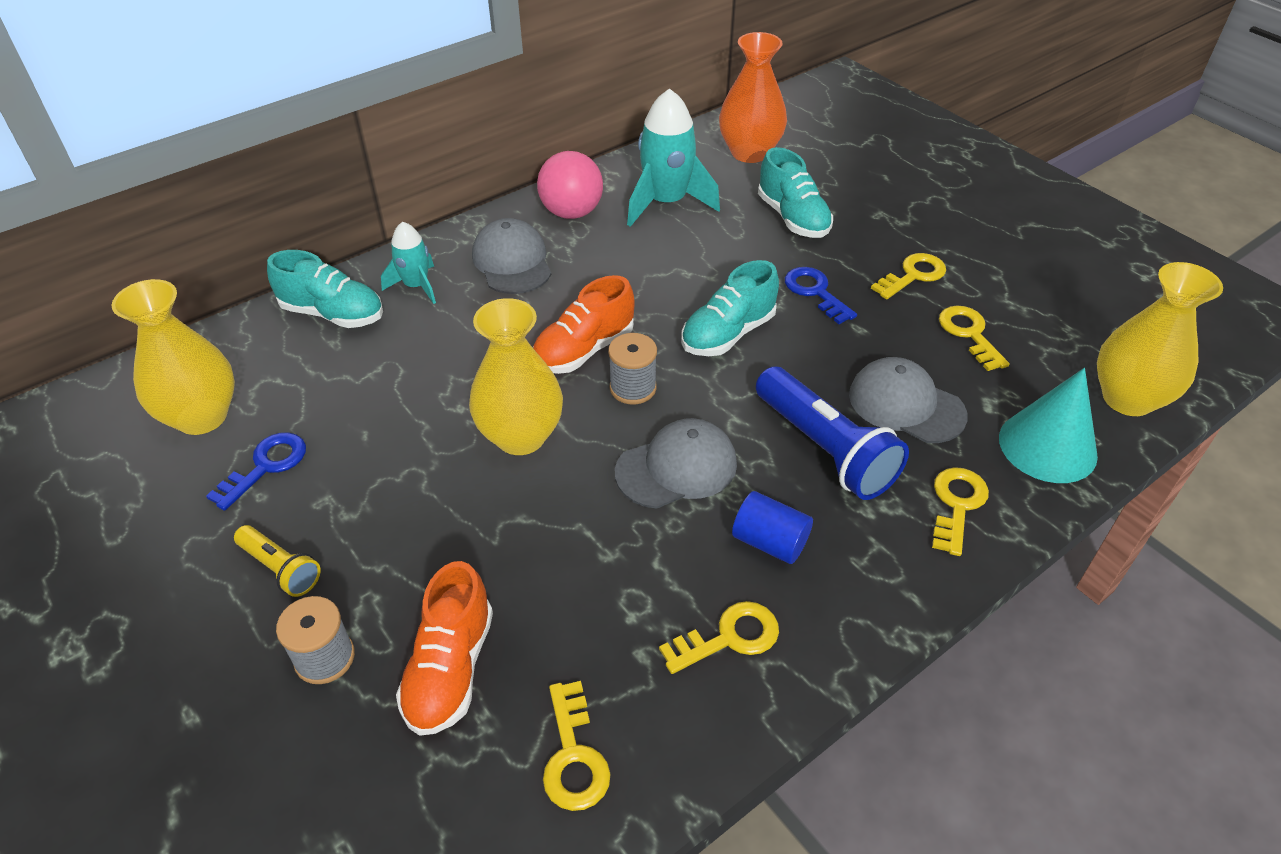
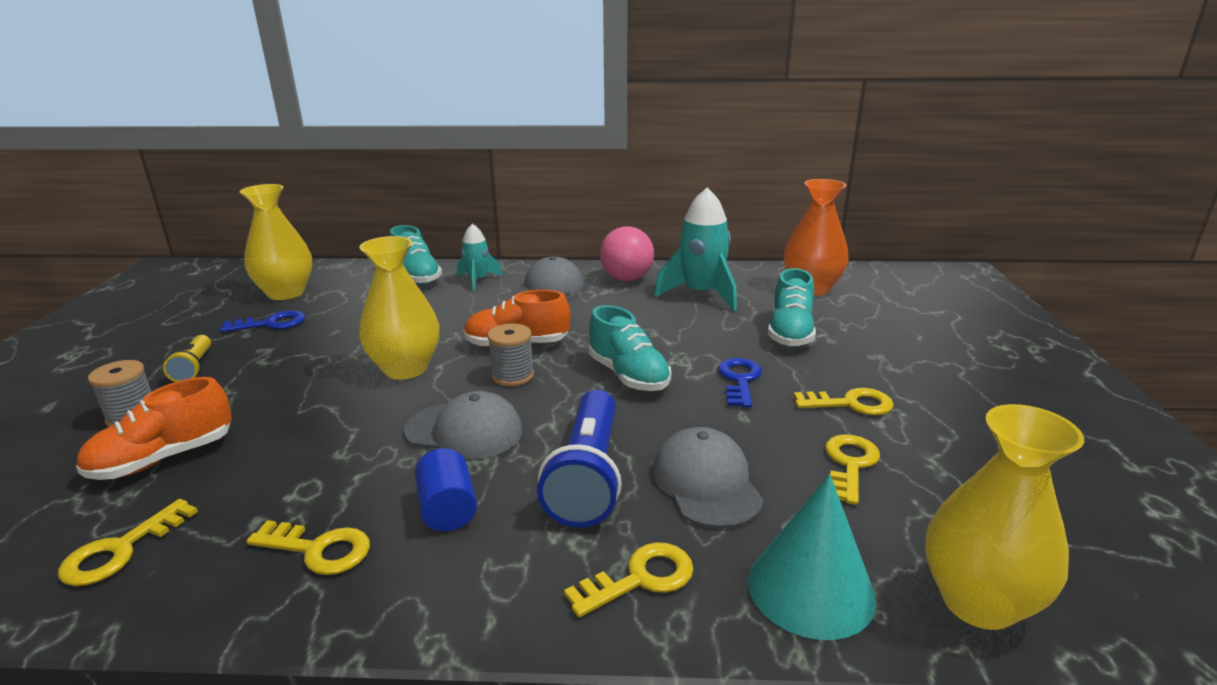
camera: 40 degrees right, 20 degrees down
turquoise shoe [681,260,779,356] -> turquoise shoe turned 120 degrees counterclockwise [589,305,671,391]

